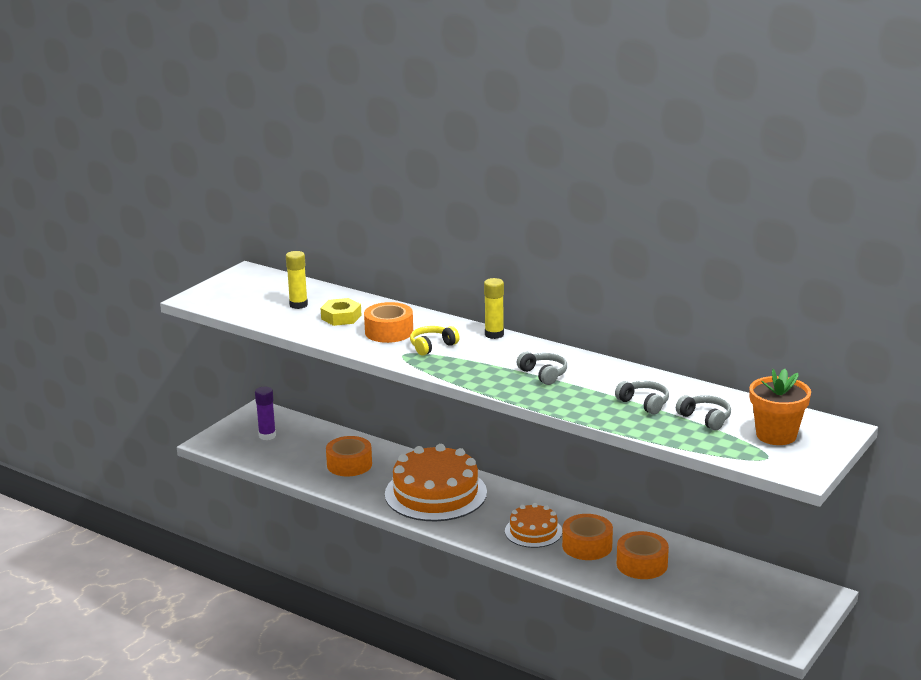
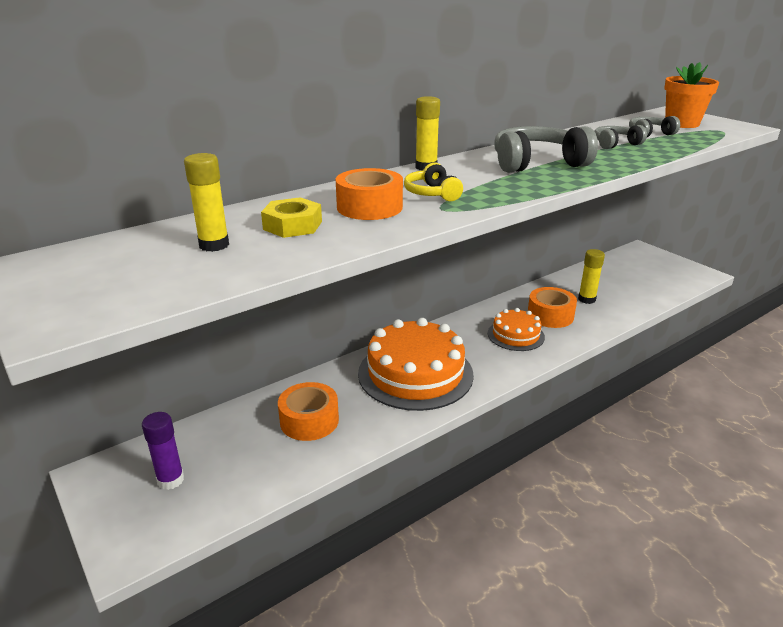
camera: 70 degrees left, 5 degrees up
grey headphones [516,352,567,385] -> grey headphones [494,126,598,173], size x1.82
orange tape [617,531,669,579] -> yellow glue stick [578,249,605,304]

